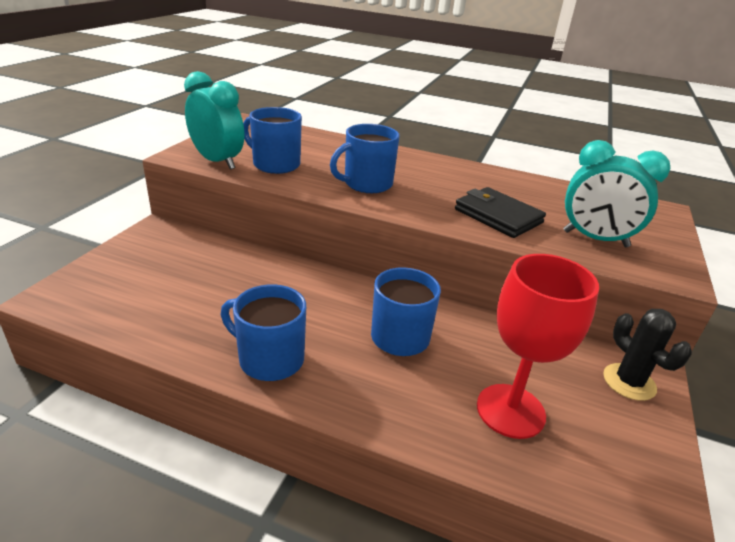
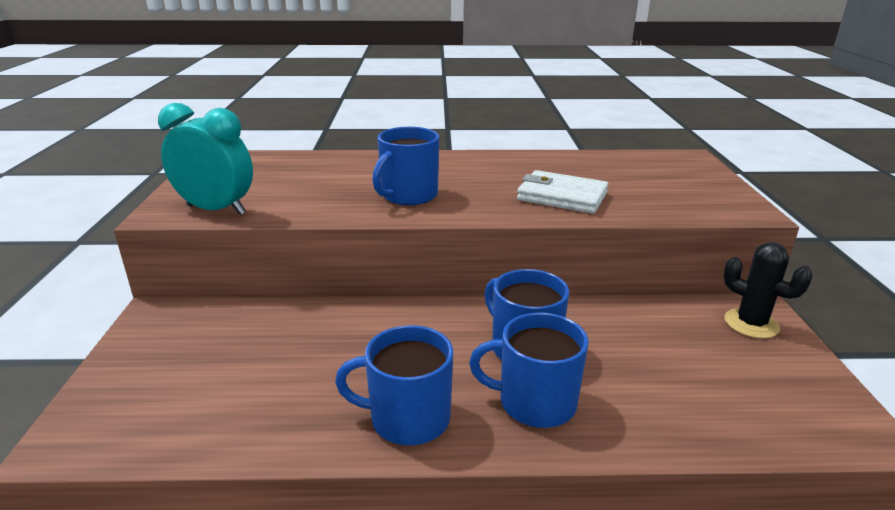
camera: 20 degrees left, 5 degrees down
blue mug [243,107,302,174] -> blue mug moved to [469,312,589,428]
black wallet [455,187,546,238] -> white wallet [517,170,609,214]
red goblet [477,254,599,439] -> none
turquoise clock [564,140,670,247] -> none

